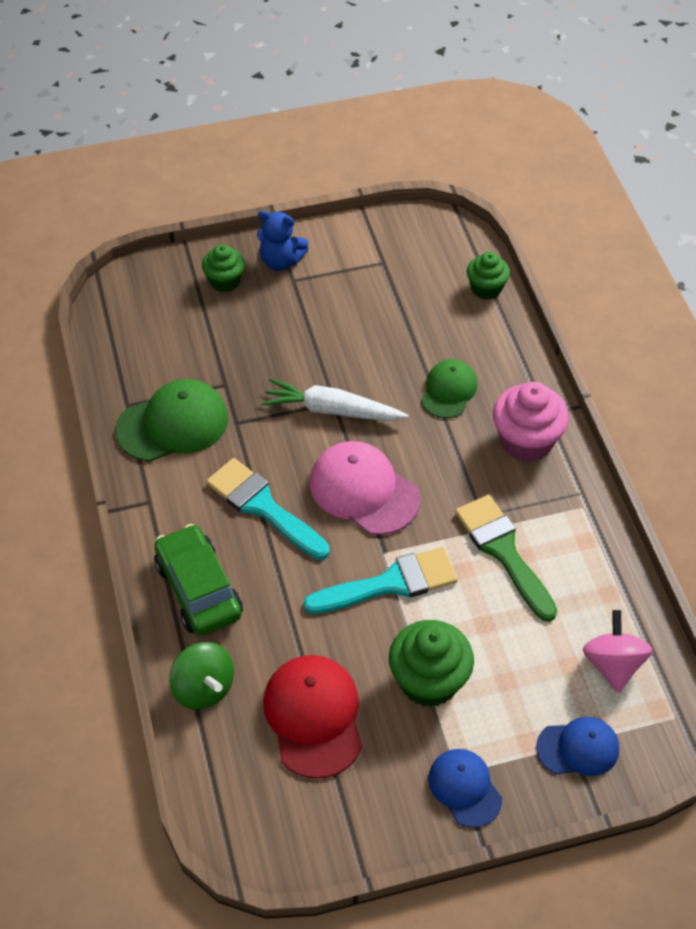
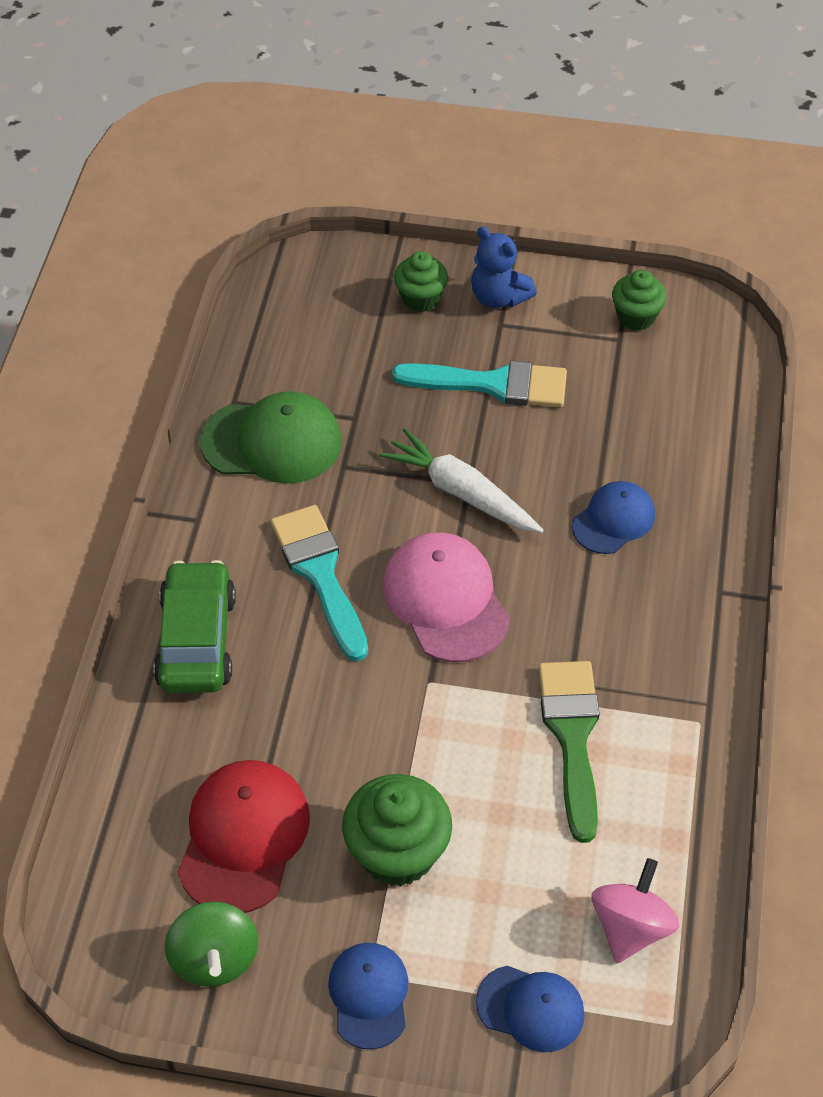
camera: 25 degrees right, 0 degrees up
green spinning top [169,642,234,710] -> green spinning top moved to [165,901,258,987]
turquoise brush [303,547,458,614] -> turquoise brush moved to [392,361,567,407]
green cap [421,359,478,418] -> blue cap [572,481,655,554]
green cupcake [467,252,510,300] -> green cupcake moved to [612,270,667,331]
pink cupcake [493,382,569,462] -> none

